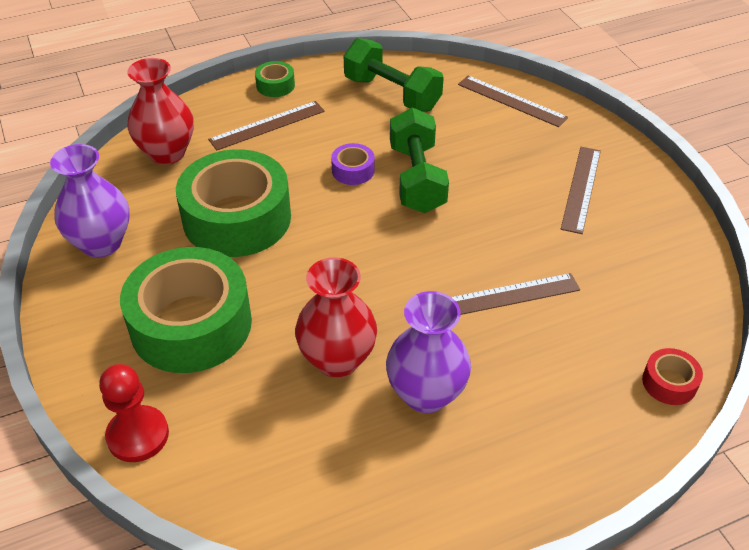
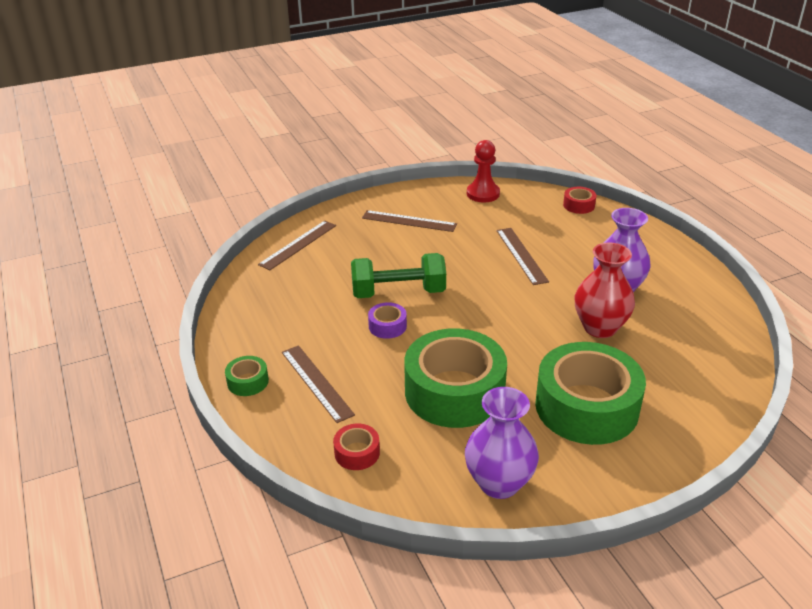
camera: 90 degrees left, 10 degrees down
red pawn [99,364,169,462] -> red pawn moved to [467,140,500,203]
red vase [127,58,194,165] -> red tape [333,424,380,470]
green dumbbell [344,38,444,112] -> none

